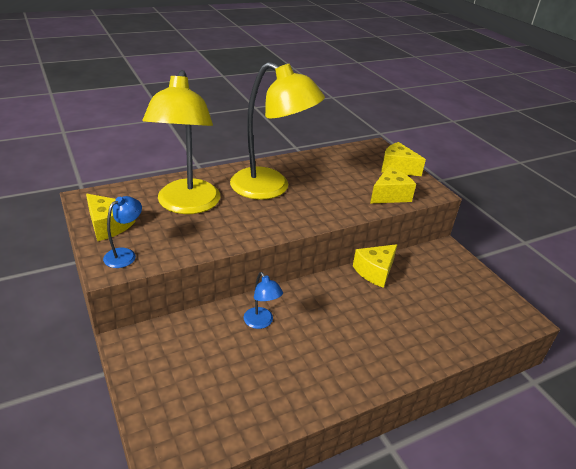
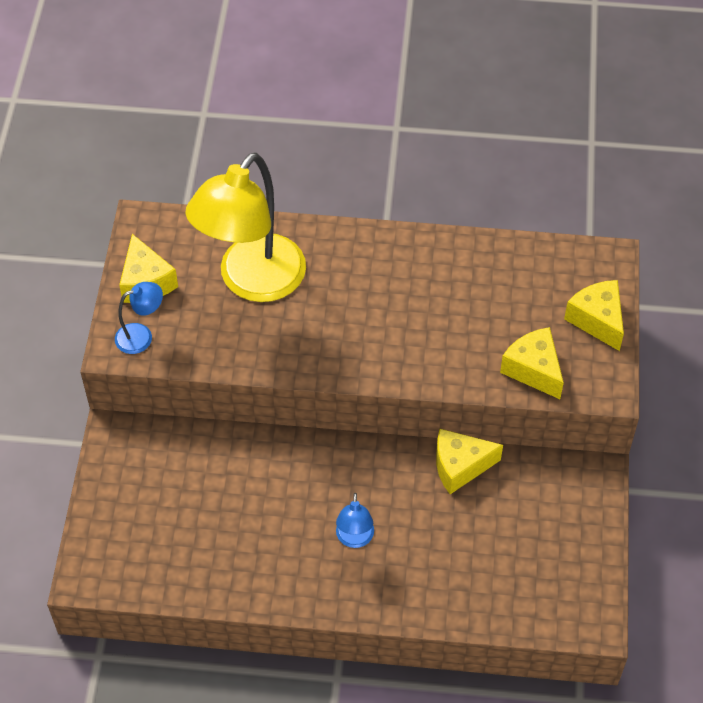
camera: 35 degrees right, 20 degrees up
yellow lamp [230,62,325,200] -> none
blue lamp [244,272,283,329] -> blue lamp moved to [336,493,374,548]
yellow cheese [370,167,416,204] -> yellow cheese turned 120 degrees counterclockwise [500,327,564,399]

